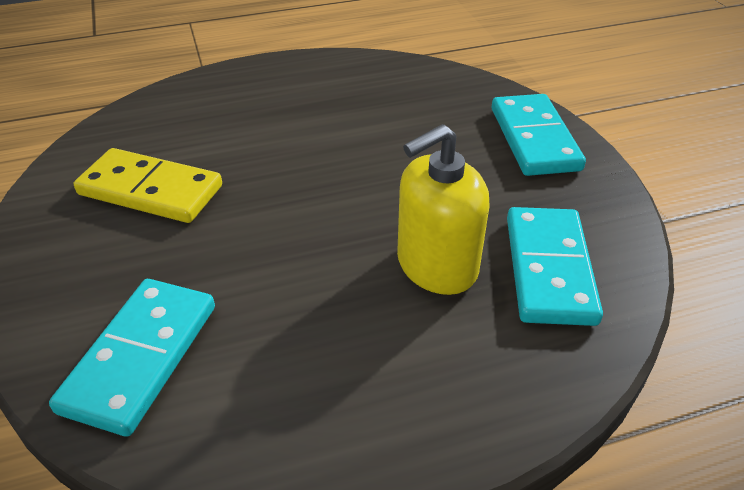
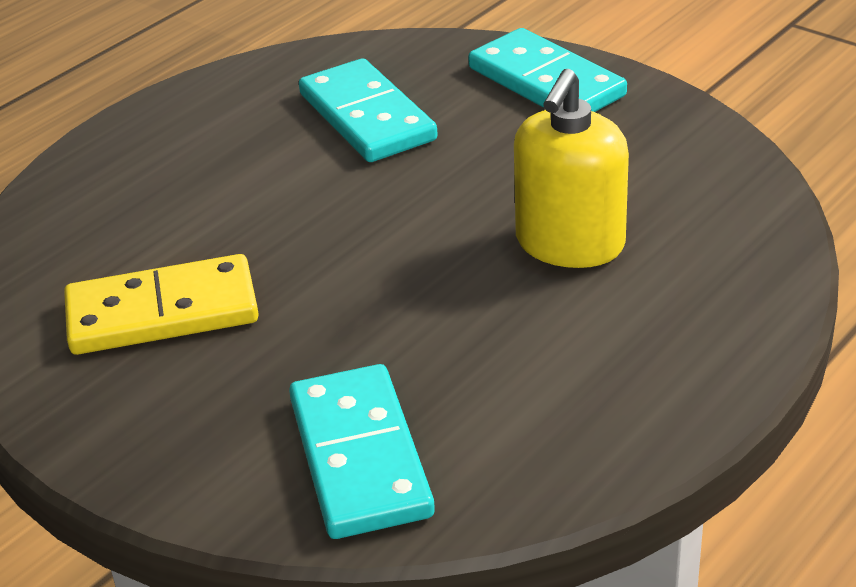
camera: 30 degrees left, 5 degrees down
turquoise domino [507,207,603,326] -> turquoise domino moved to [299,58,438,162]

